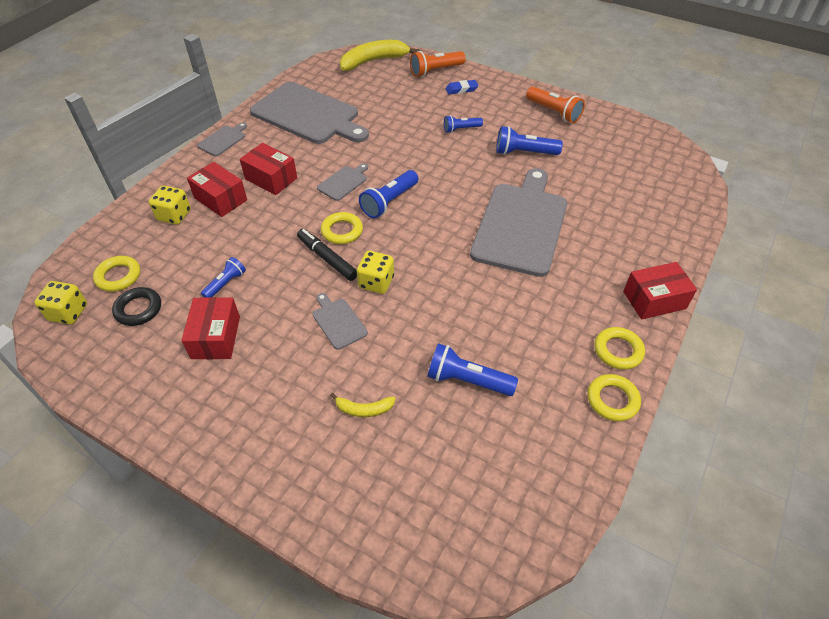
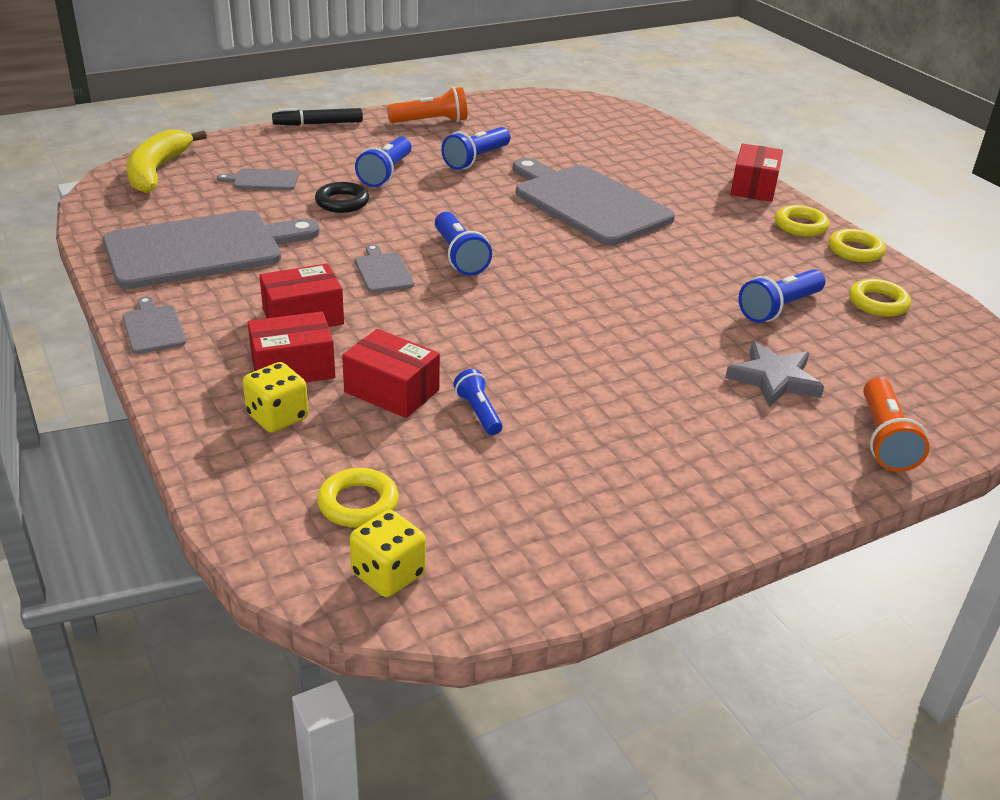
camera: 60 degrees left, 15 degrees down
black ring [112,287,161,326] -> black ring moved to [315,182,369,213]
red box [181,297,240,359] -> red box moved to [342,329,440,418]
black marker [297,229,357,281] -> black marker moved to [272,108,363,126]
grey cutting board [313,293,368,350] -> grey cutting board moved to [217,168,299,190]
yellow ring [321,212,363,244] -> yellow ring moved to [849,279,911,317]
yellow banana [330,393,396,417] -> grey star [725,341,824,407]
yellow dice [357,251,394,294] -> none
orange flashlight [410,51,466,77] -> orange flashlight moved to [863,378,929,472]
blue flashlight [444,115,483,133] -> blue flashlight [355,137,411,187], size x1.59
blue eraser [446,80,478,94] -> none

